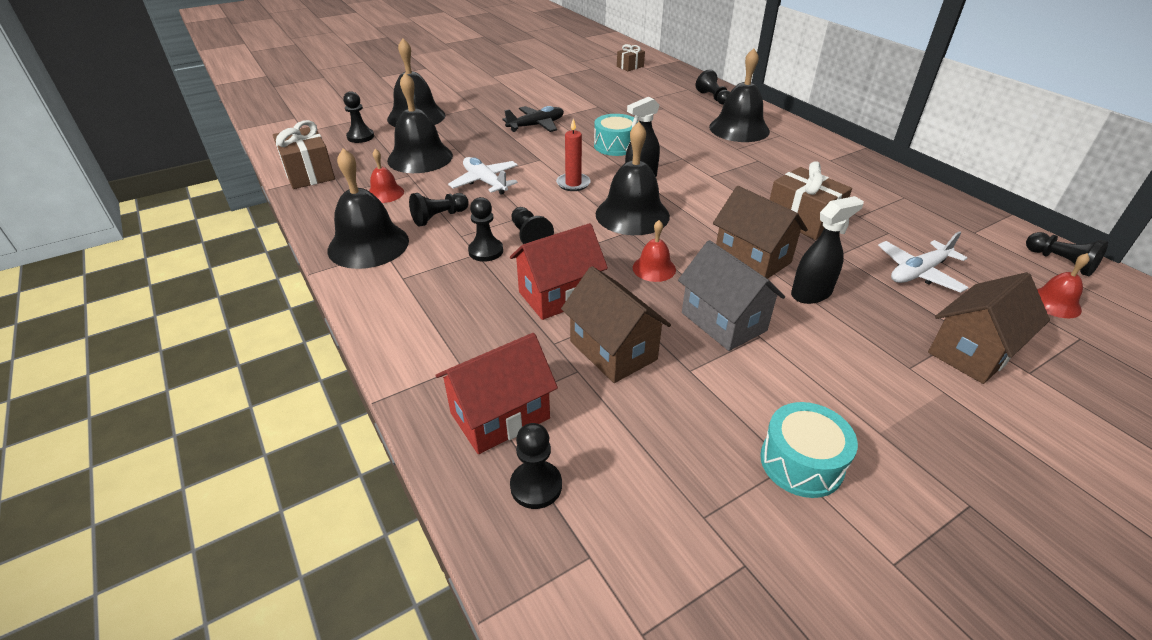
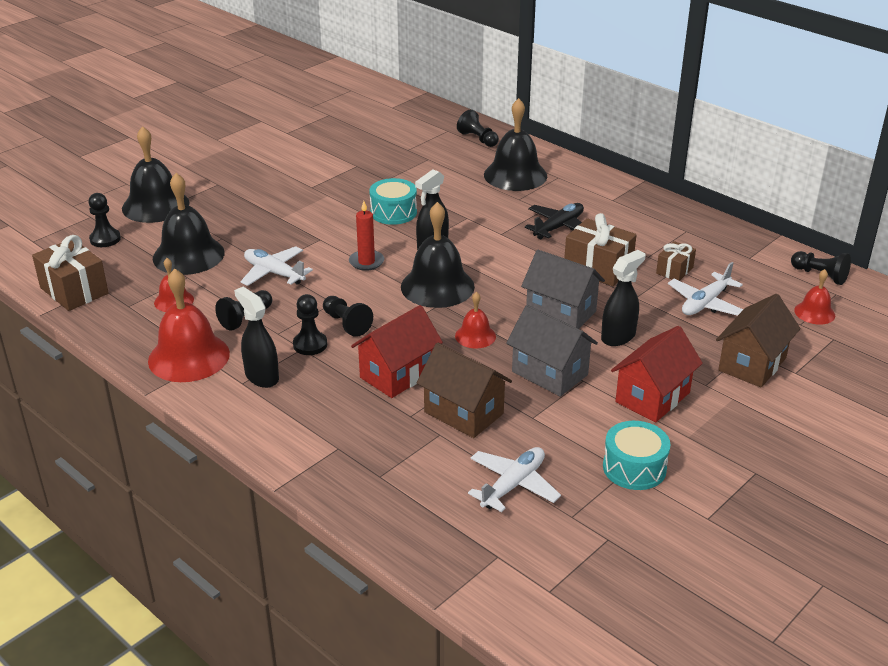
camera: 15 degrees left, 5 degrees down
black bell [327,148,409,269] -> red bell [148,268,230,382]
red house [435,333,558,454] -> red house moved to [611,326,703,422]
black plane [502,106,564,132] -> black plane moved to [525,203,584,239]
black pawn [510,423,562,509] -> none
brown gift [617,44,645,71] -> brown gift moved to [656,241,696,281]
brown house [713,186,808,279] -> grey house [521,250,605,329]
none -> black spray bottle [234,287,279,388]
none -> white plane [468,447,561,512]

